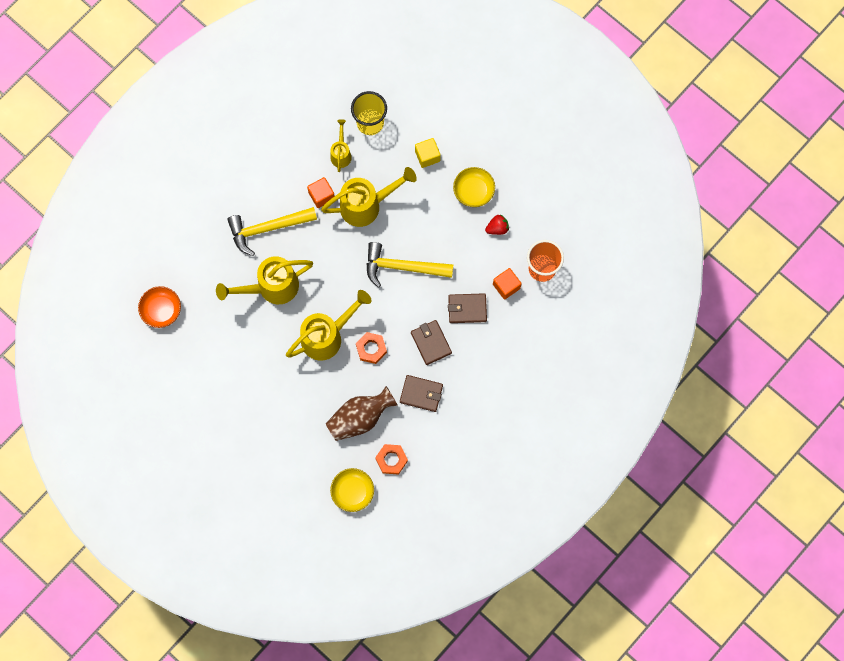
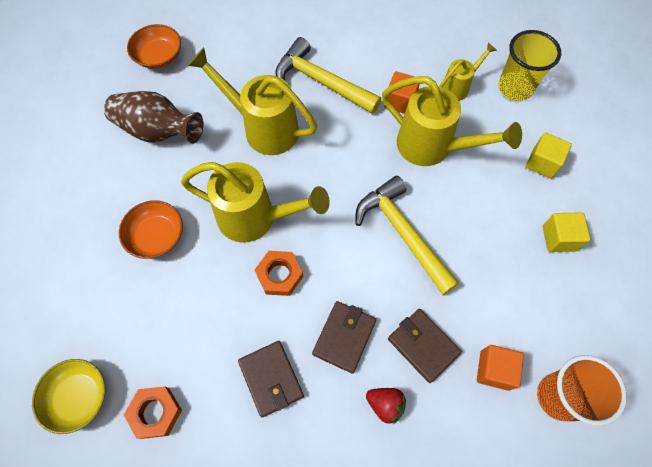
camera: 50 degrees right, 10 degrees down
brown vase [326,386,398,441] -> brown vase moved to [104,91,203,144]
yellow bowl [453,167,495,207] -> yellow cube [543,212,591,252]
red strawberry [485,214,509,235] -> red strawberry moved to [366,388,406,424]
none -> orange bowl [119,201,183,259]

